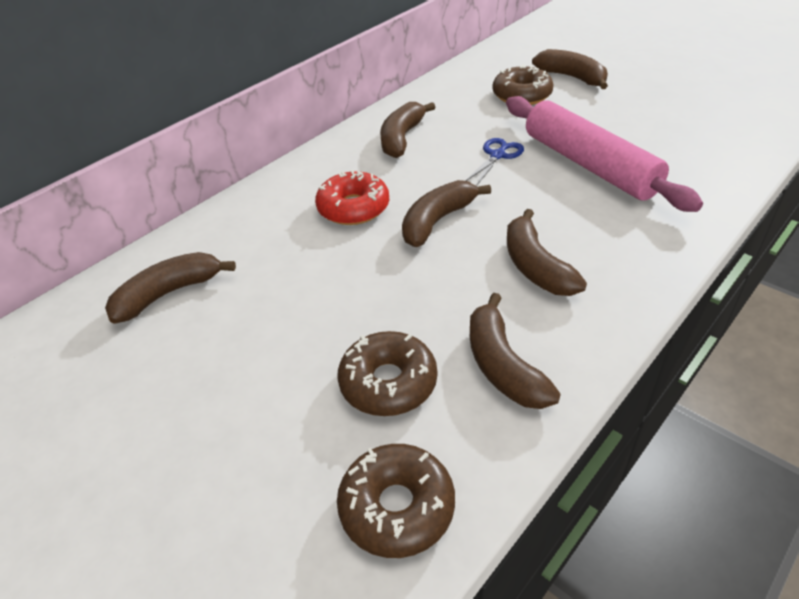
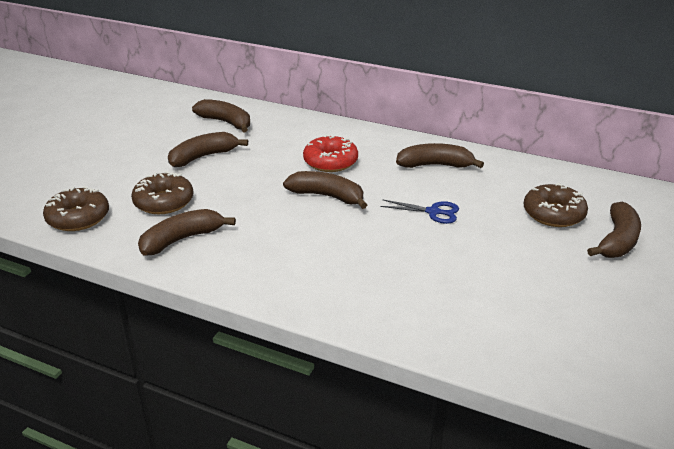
camera: 70 degrees right, 10 degrees down
pink rolling pin [506,96,703,212] -> none
brown banana [507,209,587,296] -> brown banana moved to [168,132,248,167]

